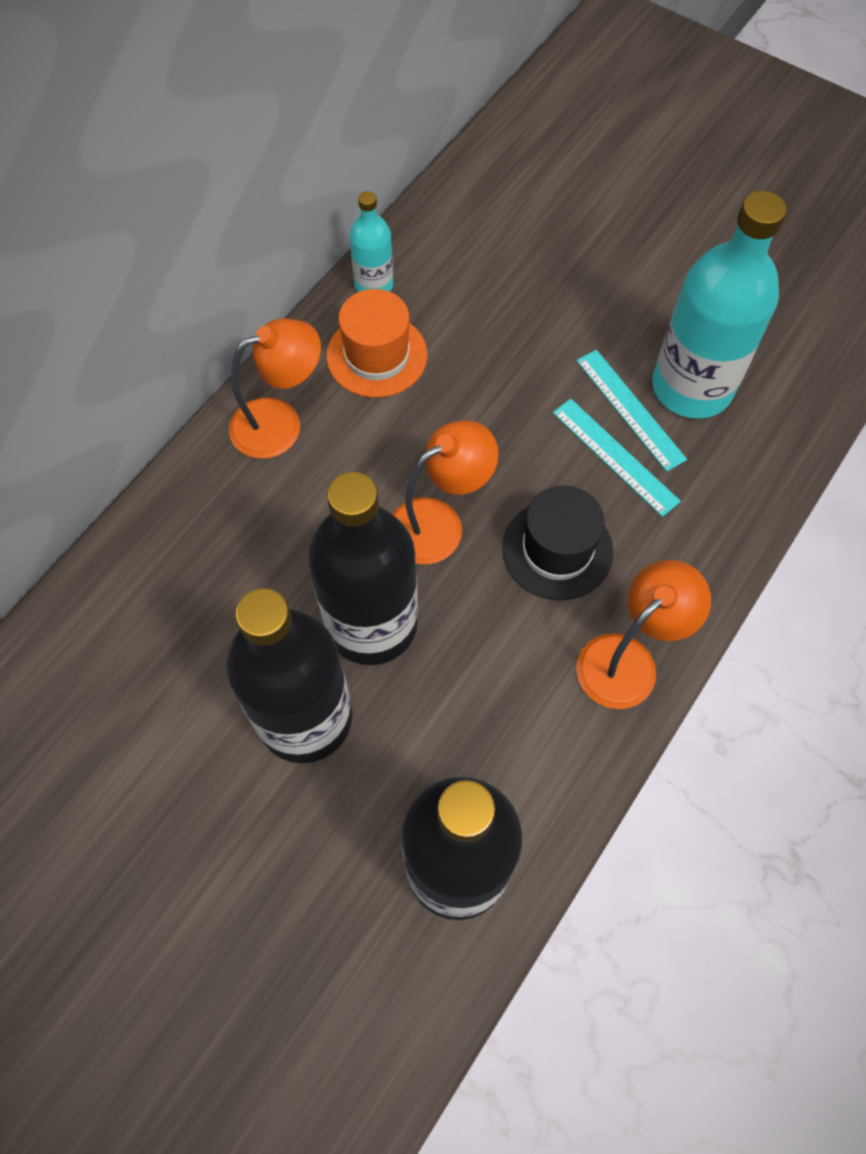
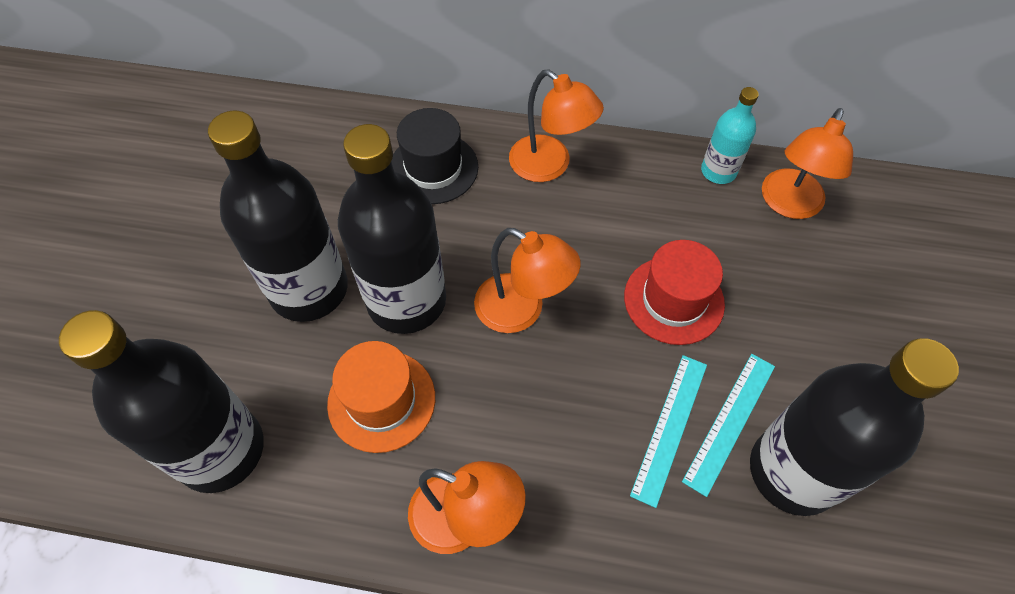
camera: 65 degrees right, 5 degrees down
orange hat [326,289,427,398] -> orange hat moved to [327,341,435,453]
black hat [502,485,613,600] -> black hat moved to [391,108,478,204]
turquoise bottle [652,191,787,419] -> black bottle [750,338,959,516]
none -> red hat [624,240,725,345]
none -> orange lamp [762,108,853,219]

